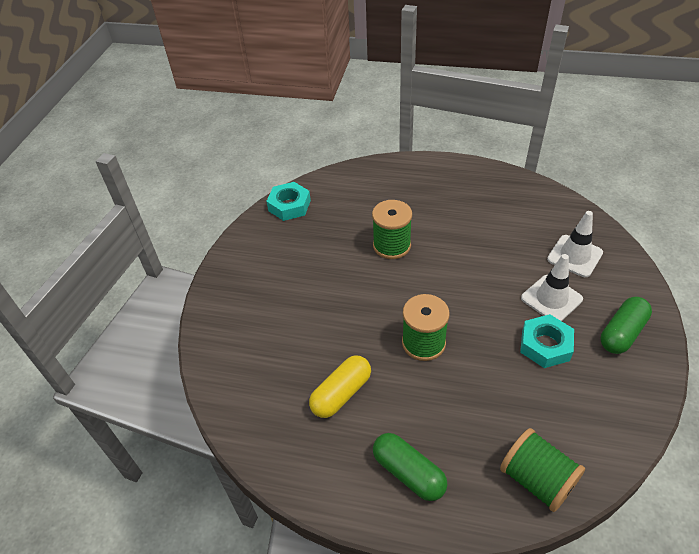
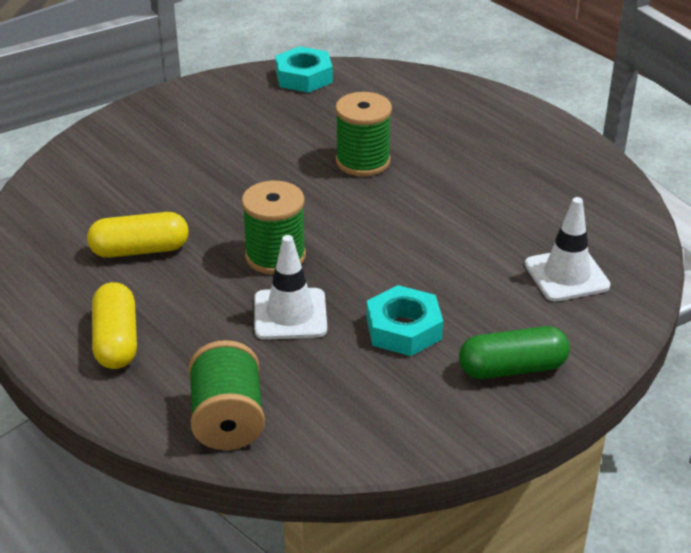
camera: 35 degrees right, 10 degrees down
green capsule [373,433,448,501] -> yellow capsule [92,282,137,369]
white traffic cone [521,254,583,321] -> white traffic cone moved to [254,235,327,340]

